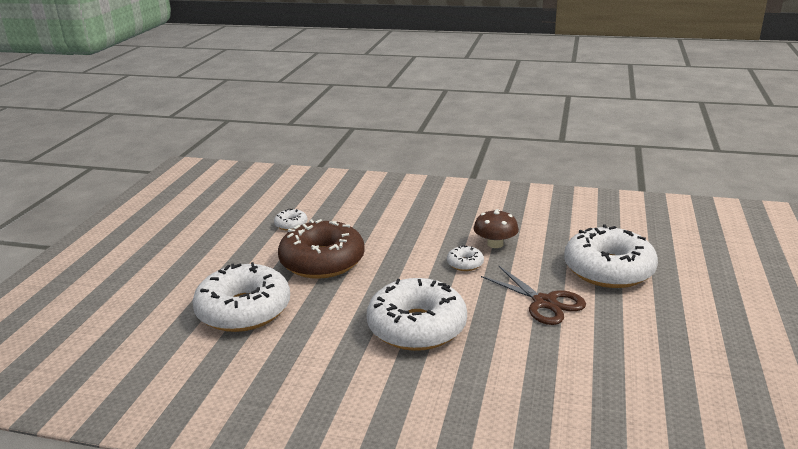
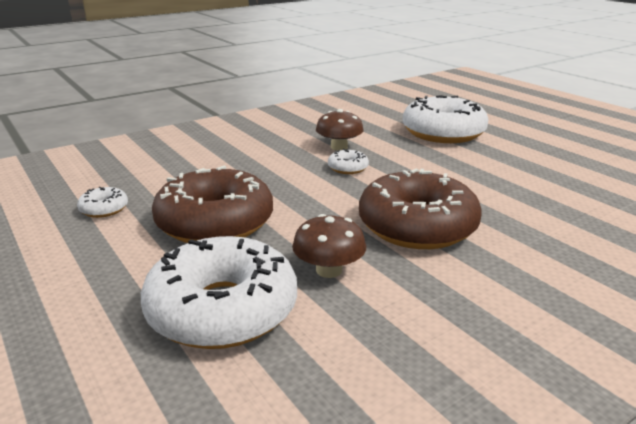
camera: 50 degrees left, 0 degrees up
white donut [367,278,467,351] -> brown donut [359,168,481,249]
brown scissors [481,266,586,325] -> none
none -> brown mushroom [292,214,366,278]

